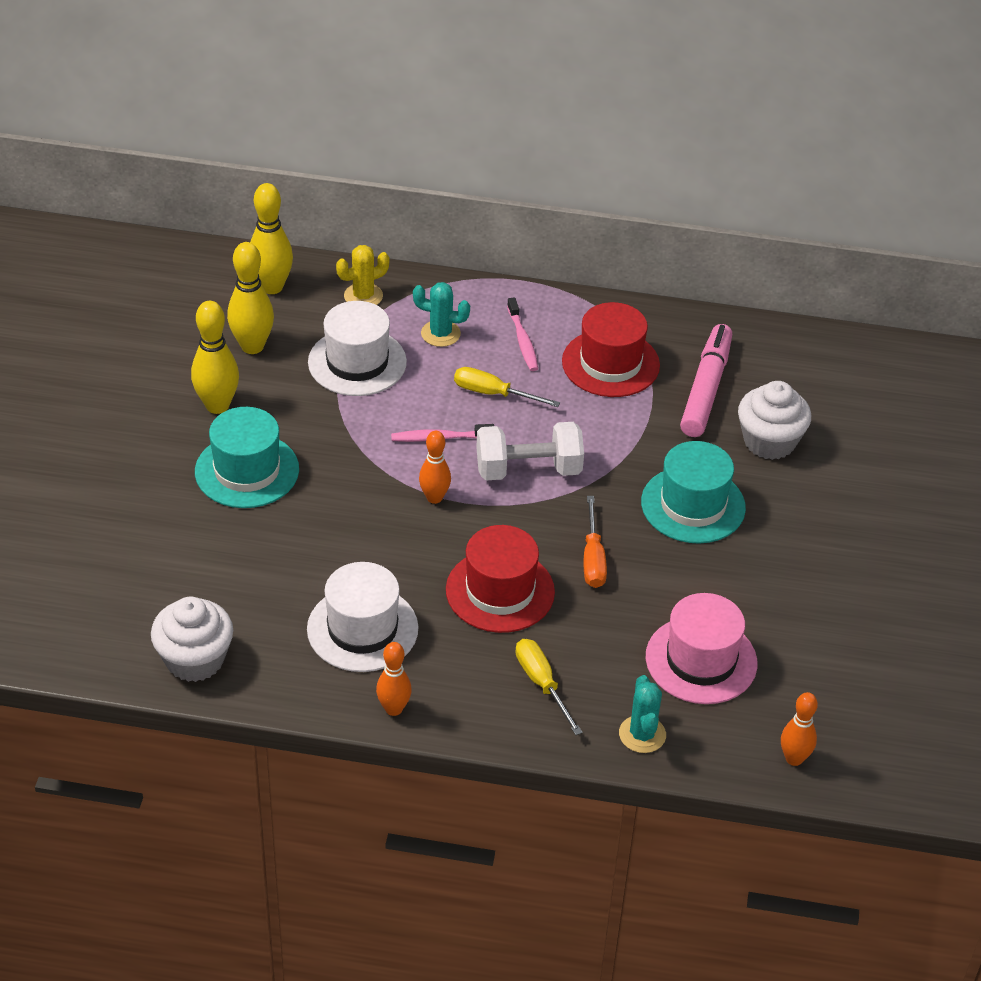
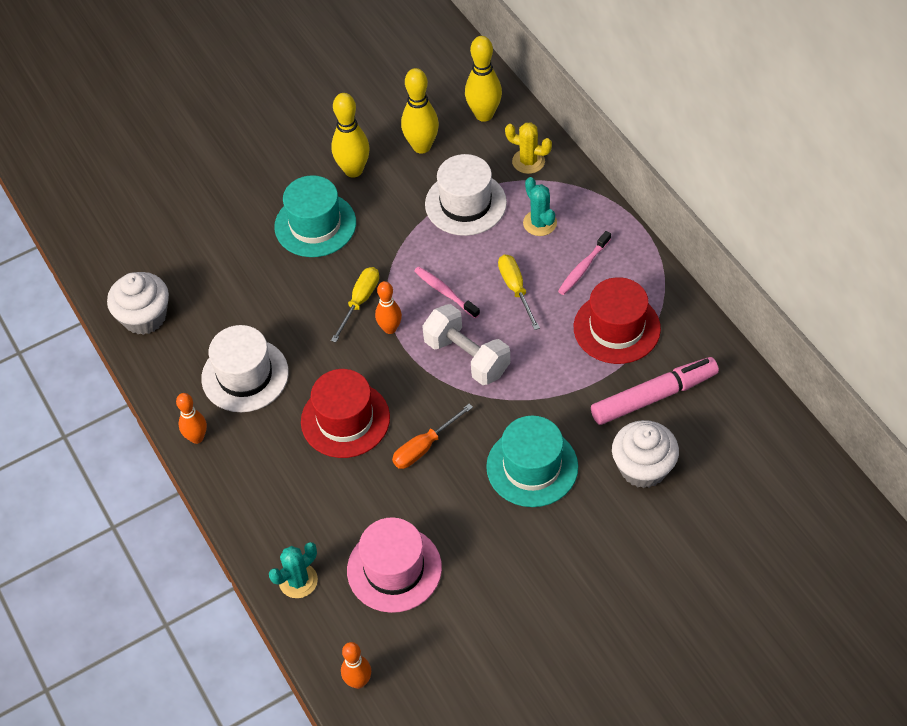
camera: 55 degrees right, 10 degrees up
yellow screwdriver [516,639,583,735] -> yellow screwdriver moved to [331,267,379,343]

